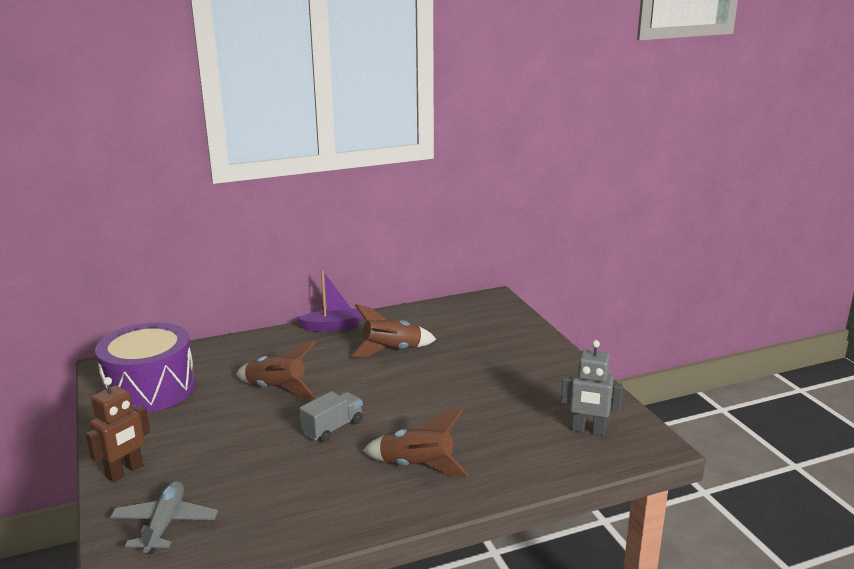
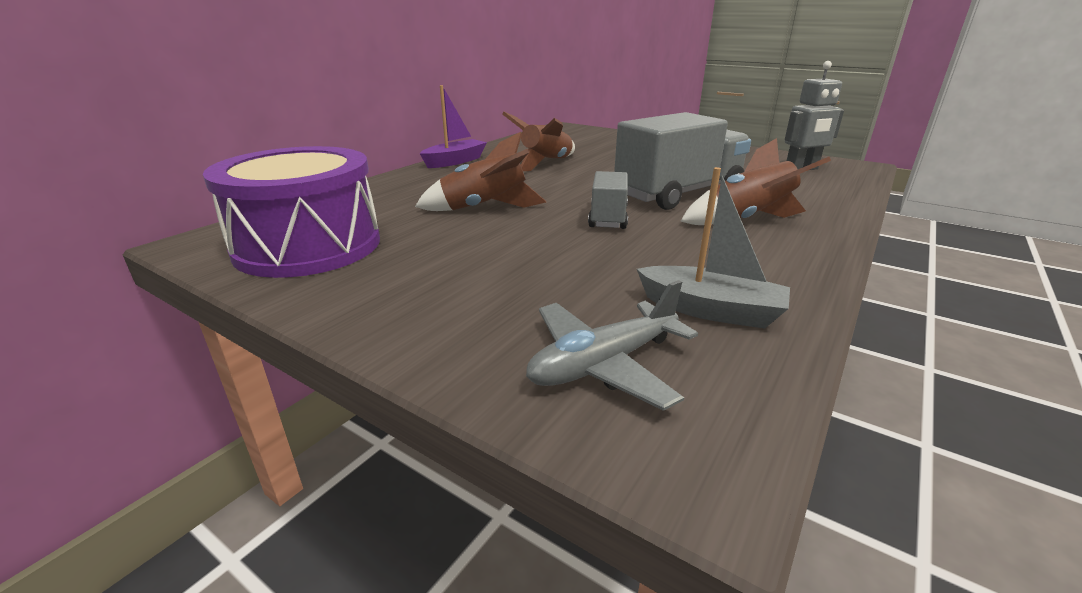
camera: 35 degrees left, 5 degrees up
brown robot [86,377,150,482] -> none
grey plane [110,481,218,554] -> grey plane turned 90 degrees counterclockwise [526,280,698,411]
none -> grey truck [614,112,751,210]
none -> grey boat [637,167,790,329]

